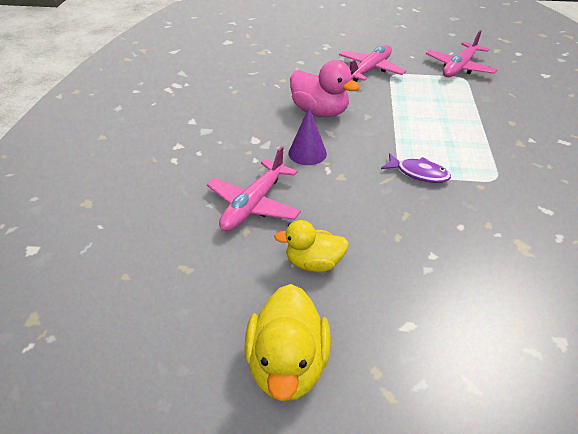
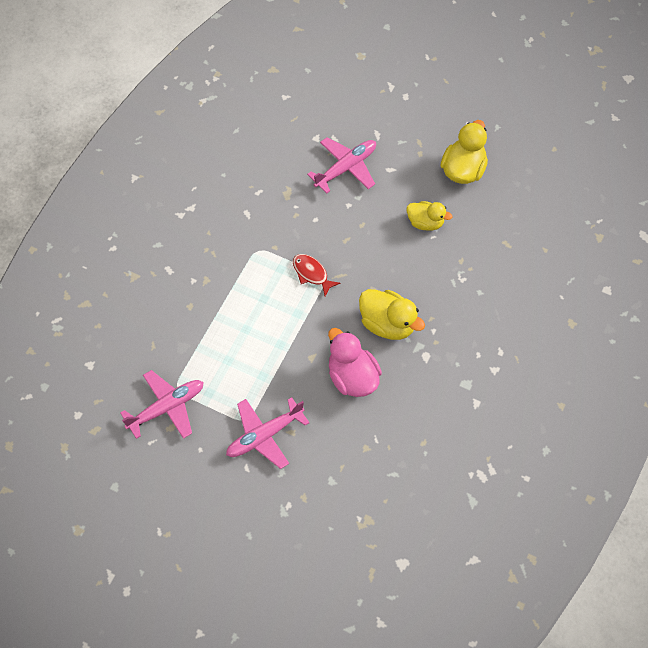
camera: 160 degrees left, 20 degrees up
pink plane [207,146,301,231] -> pink plane moved to [307,137,376,194]
purple cone [288,107,327,165] -> yellow duck [359,289,425,340]
purple fish [381,153,451,183] -> red fish [293,254,341,296]

